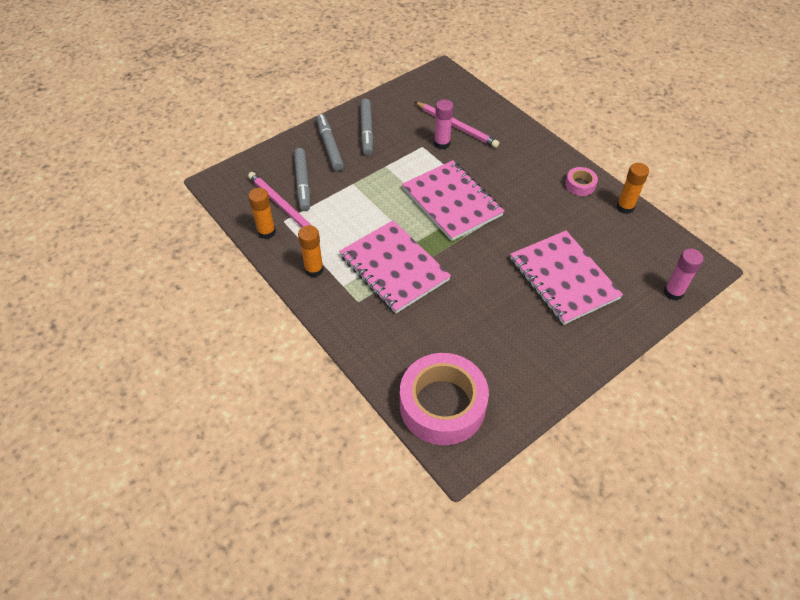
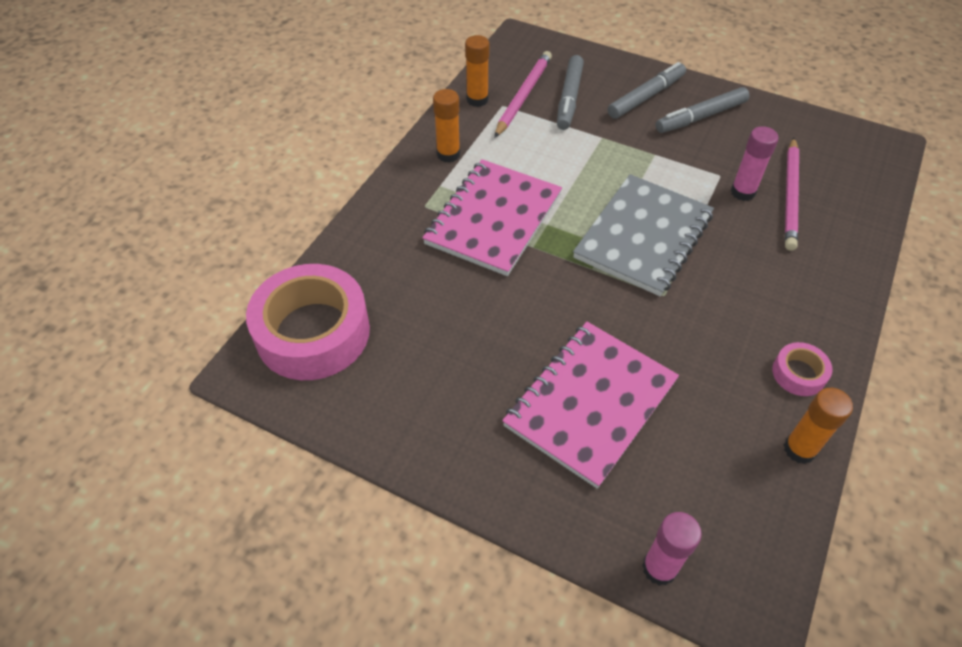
camera: 65 degrees right, 0 degrees up
grey marker [294,148,310,211] -> grey marker turned 45 degrees counterclockwise [557,55,584,130]
pink notebook [402,160,504,241] -> grey notebook [573,174,714,296]

